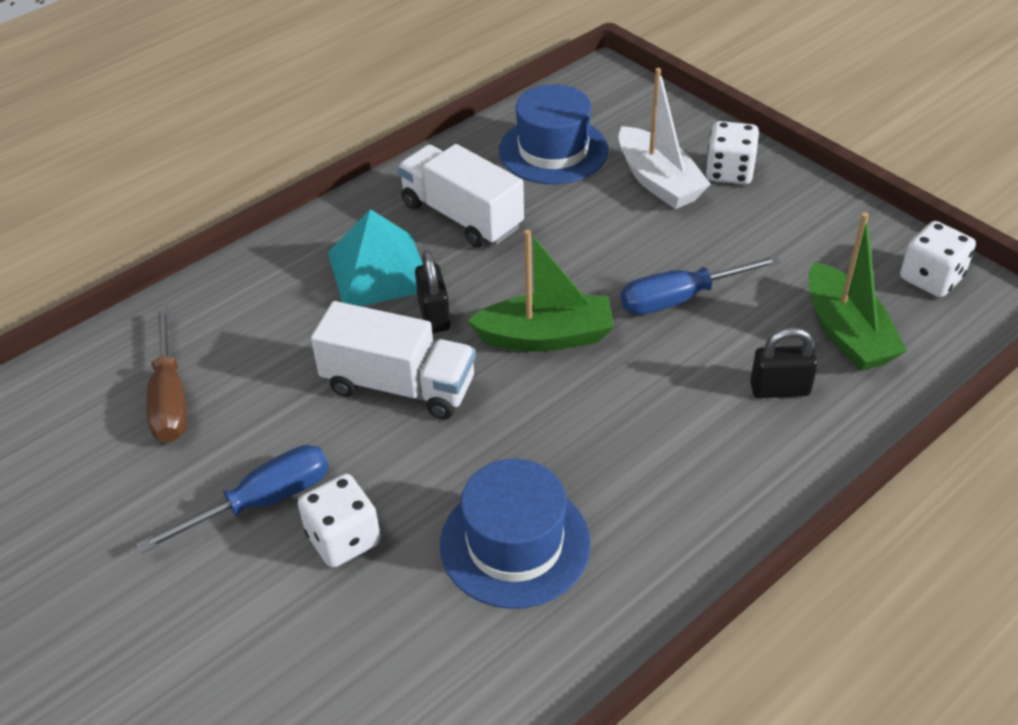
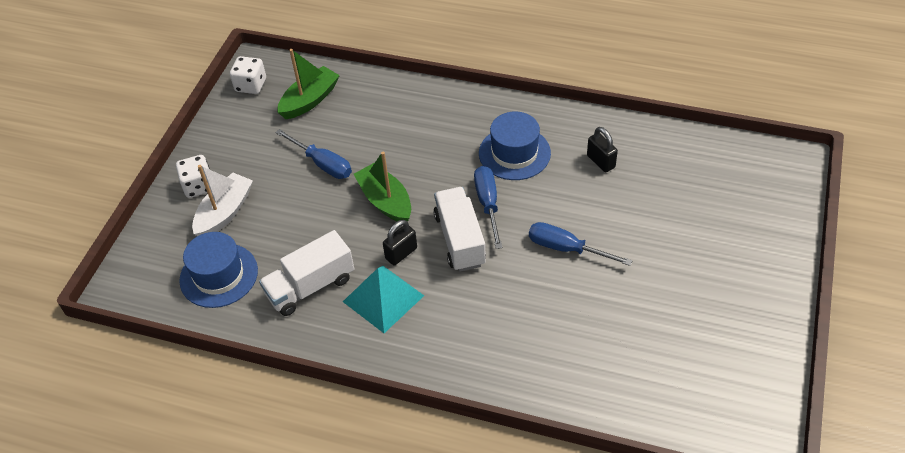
camera: 120 degrees left, 5 degrees up
brown screwdriver [146,306,187,442] -> none
white dice [298,474,381,568] -> none
white truck [398,144,524,248] -> white truck turned 45 degrees clockwise [259,230,354,316]
black padlock [750,327,818,398] -> black padlock moved to [587,127,618,172]
none -> blue screwdriver [474,166,502,249]

